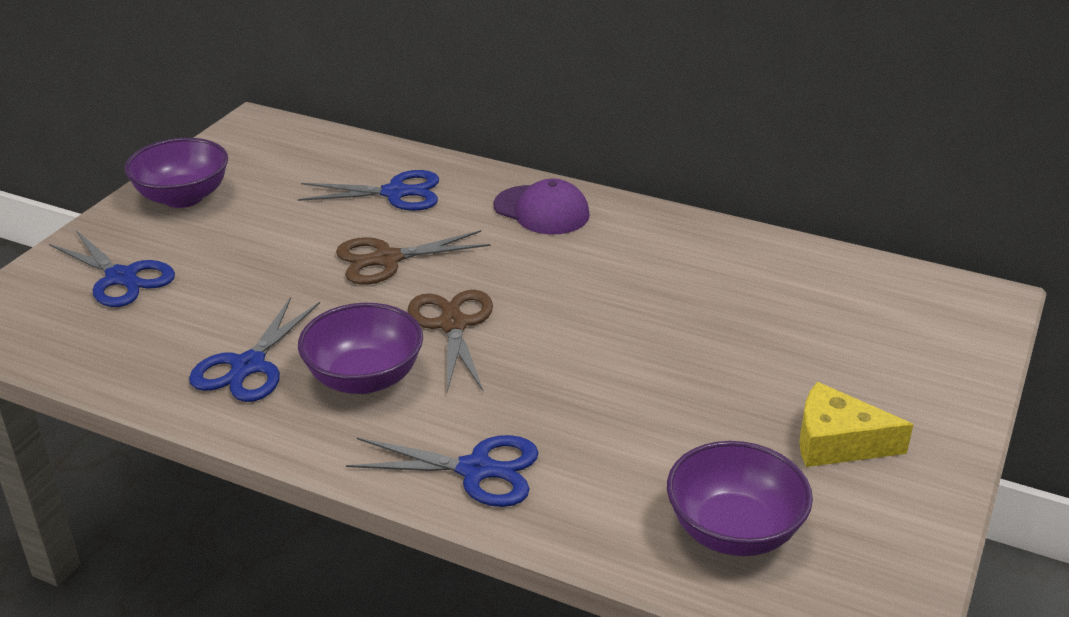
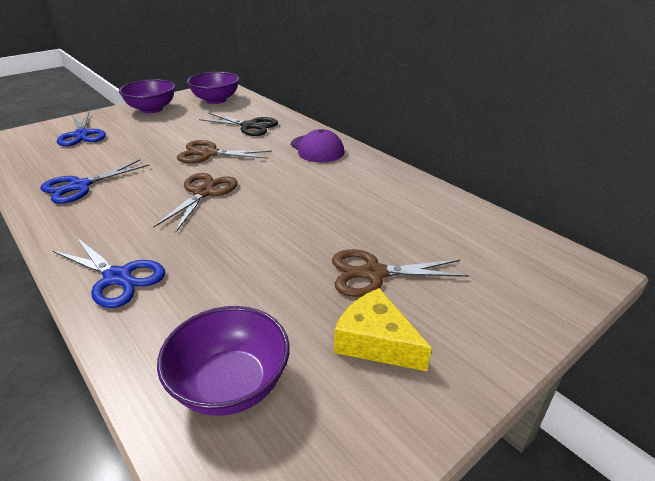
camera: 25 degrees right, 0 degrees up
blue scissors [298,170,439,211] -> black scissors [199,113,278,136]
purple bowl [298,303,423,394] -> purple bowl moved to [187,72,239,104]
none -> brown scissors [332,249,469,297]

